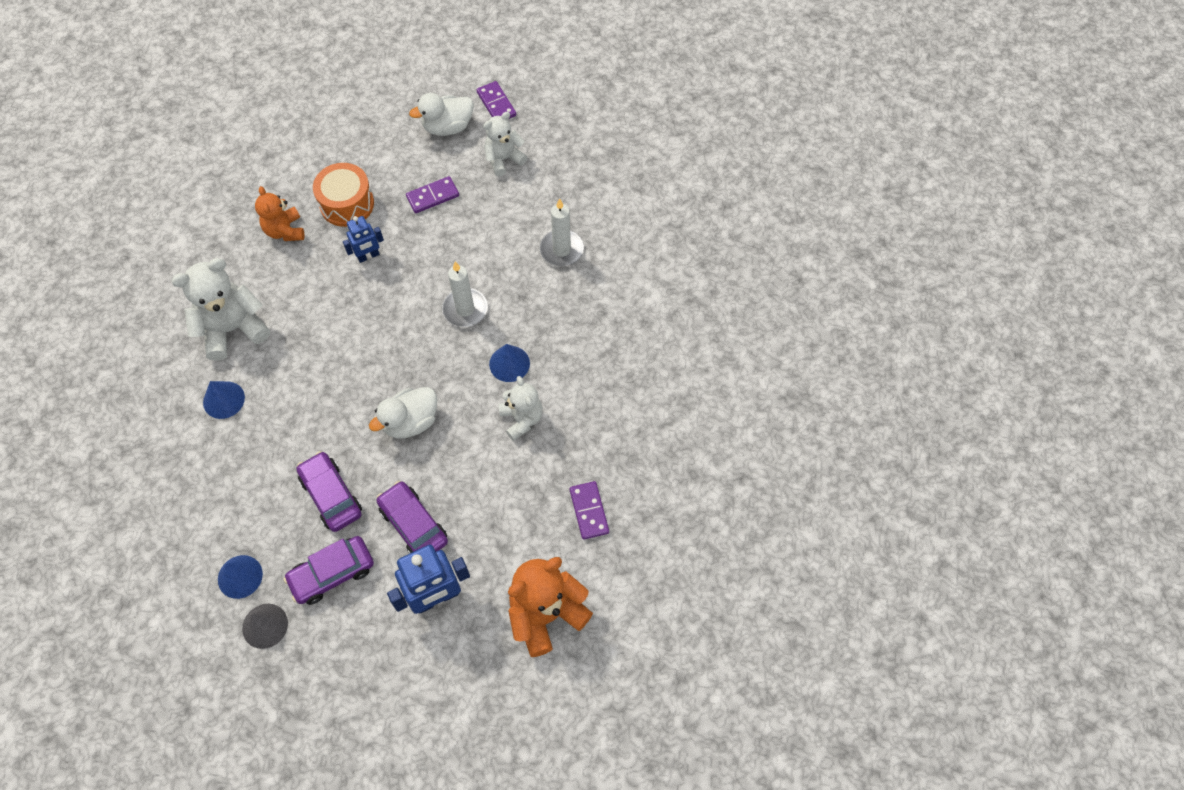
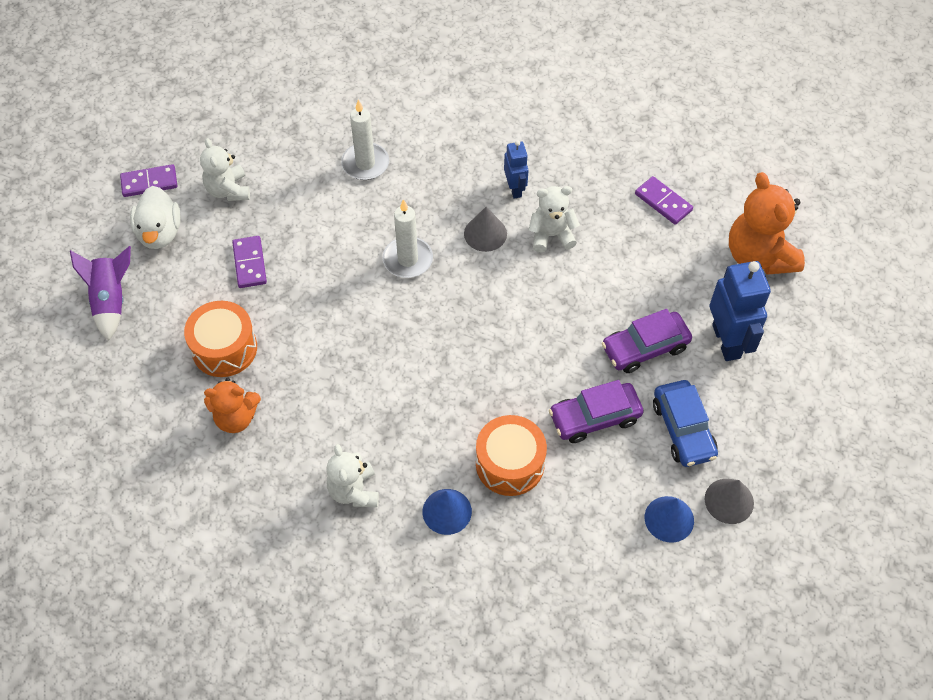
camera: 75 degrees left, 5 degrees down
white teddy bear [171,258,270,361] -> white teddy bear [327,444,379,507], size x0.62
purple car [283,536,374,605] -> blue car [653,380,718,467]
blue robot [343,216,384,263] -> blue robot moved to [504,140,529,199]
white duck [369,387,437,439] -> none
blue cone [489,344,530,382] -> grey cone [464,207,507,252]
purple domino [570,481,609,540] -> purple domino turned 45 degrees clockwise [635,176,693,225]
none -> purple rocket [70,246,131,341]
none -> orange drum [476,415,547,496]

